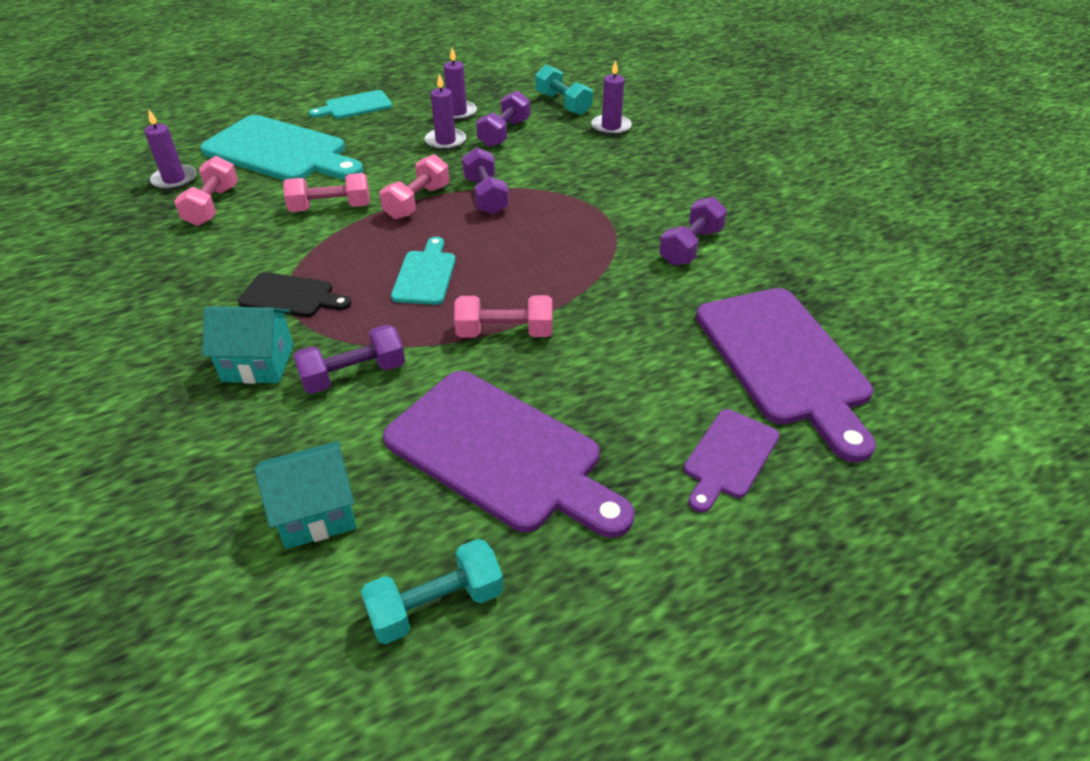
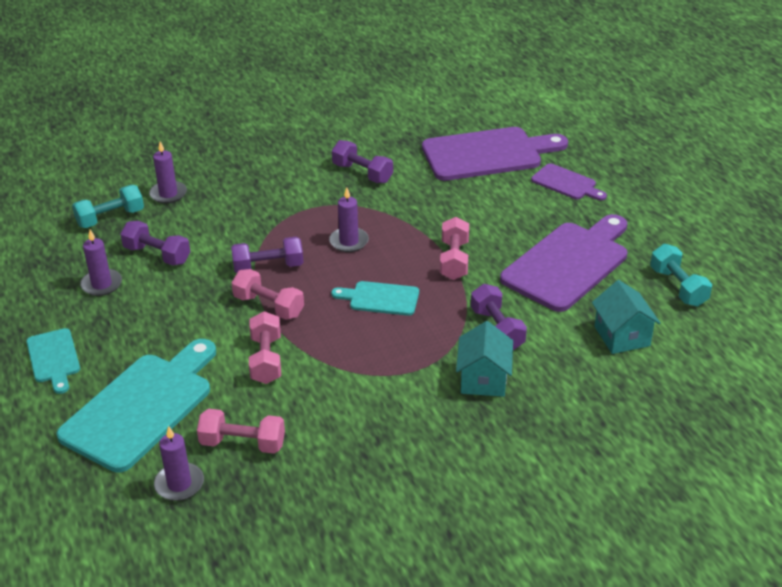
camera: 85 degrees left, 5 degrees down
black cutting board [238,272,351,317] -> none
purple candle [425,73,466,151] -> purple candle moved to [329,187,369,252]

